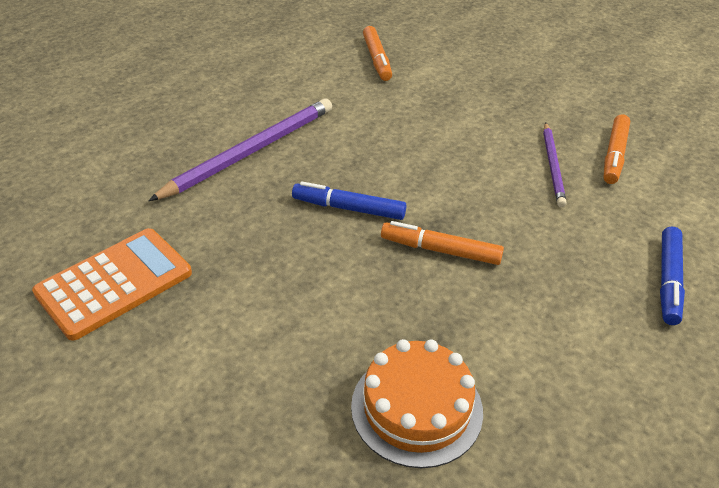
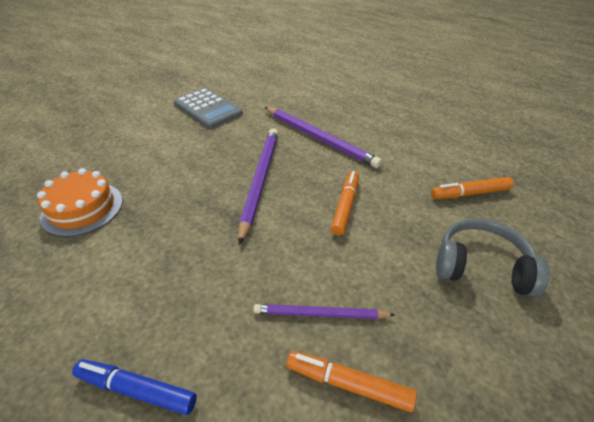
camera: 90 degrees right, 0 degrees up
orange calculator [32,228,192,341] -> grey calculator [174,88,243,129]
blue marker [292,181,407,220] -> purple pencil [238,128,278,245]
orange marker [381,221,504,265] -> orange marker moved to [331,171,359,235]
none -> grey headphones [436,218,550,298]

